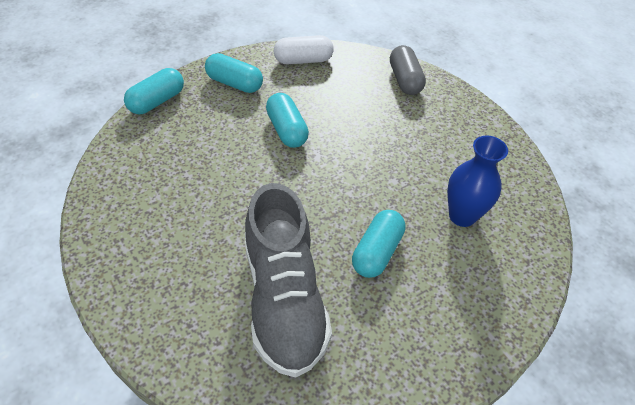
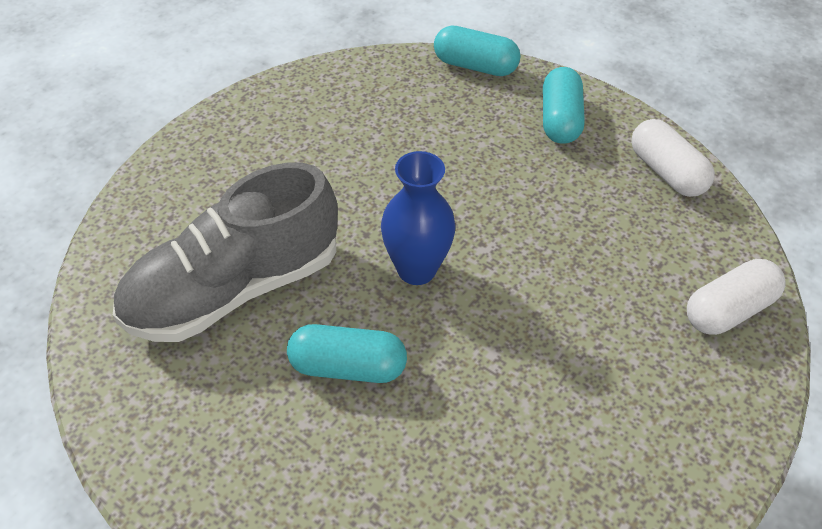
camera: 70 degrees right, 0 degrees up
turquoise capsule [266,93,309,148] -> none
grey capsule [390,45,426,95] -> white capsule [687,259,786,335]
blue vase [447,136,508,227] -> blue vase moved to [381,151,456,285]

